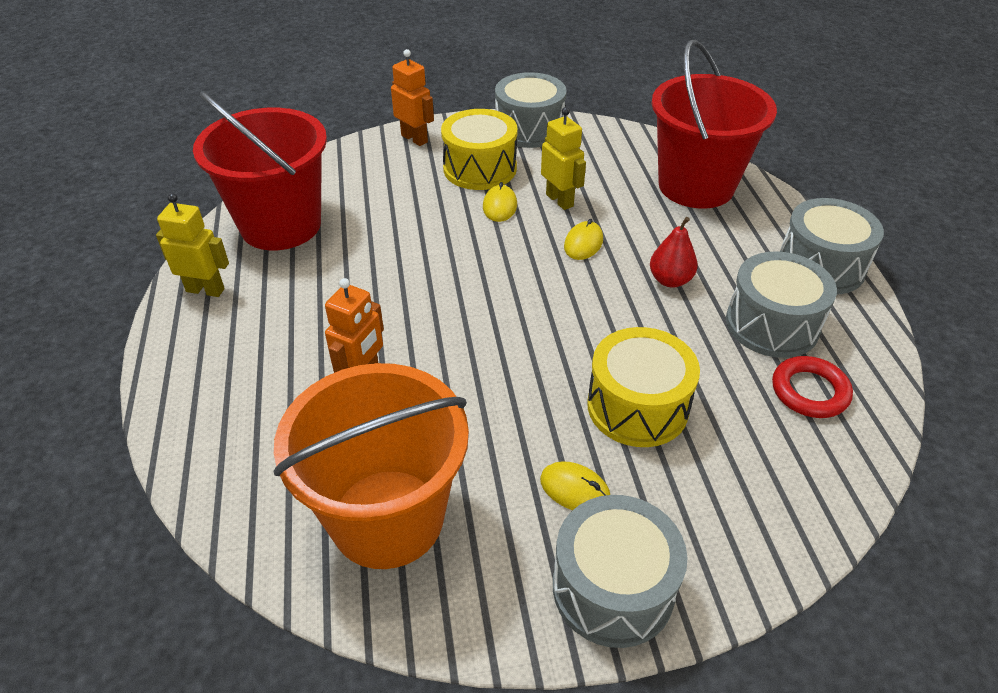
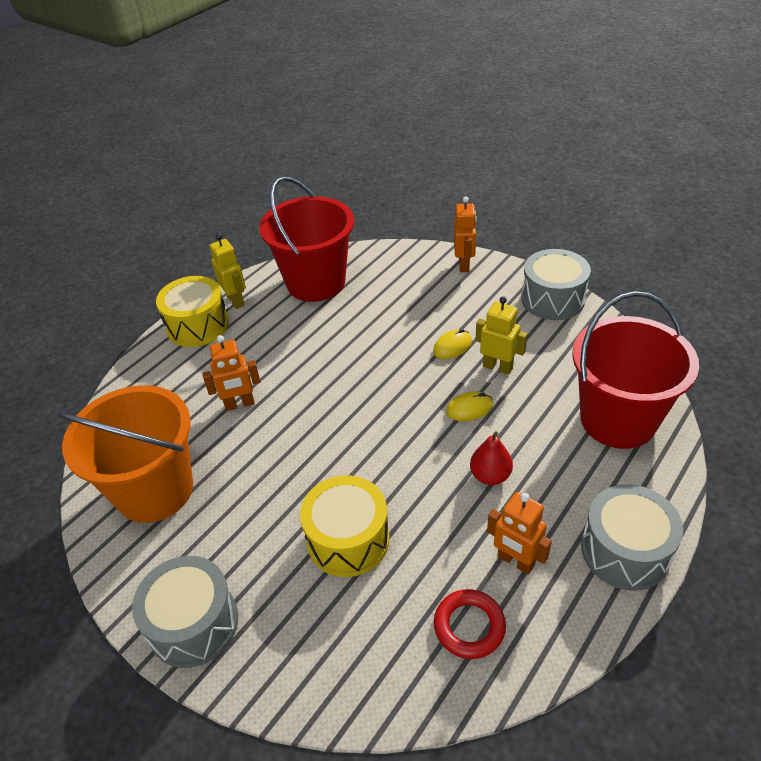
camera: 50 degrees right, 0 degrees up
yellow drum [441,109,517,190] -> yellow drum moved to [156,276,229,347]
yellow mouse [540,461,610,510] -> none
yellow robot [541,107,586,210] -> yellow robot turned 75 degrees counterclockwise [476,296,528,375]
grey drum [726,251,837,358] -> orange robot [487,492,552,574]

